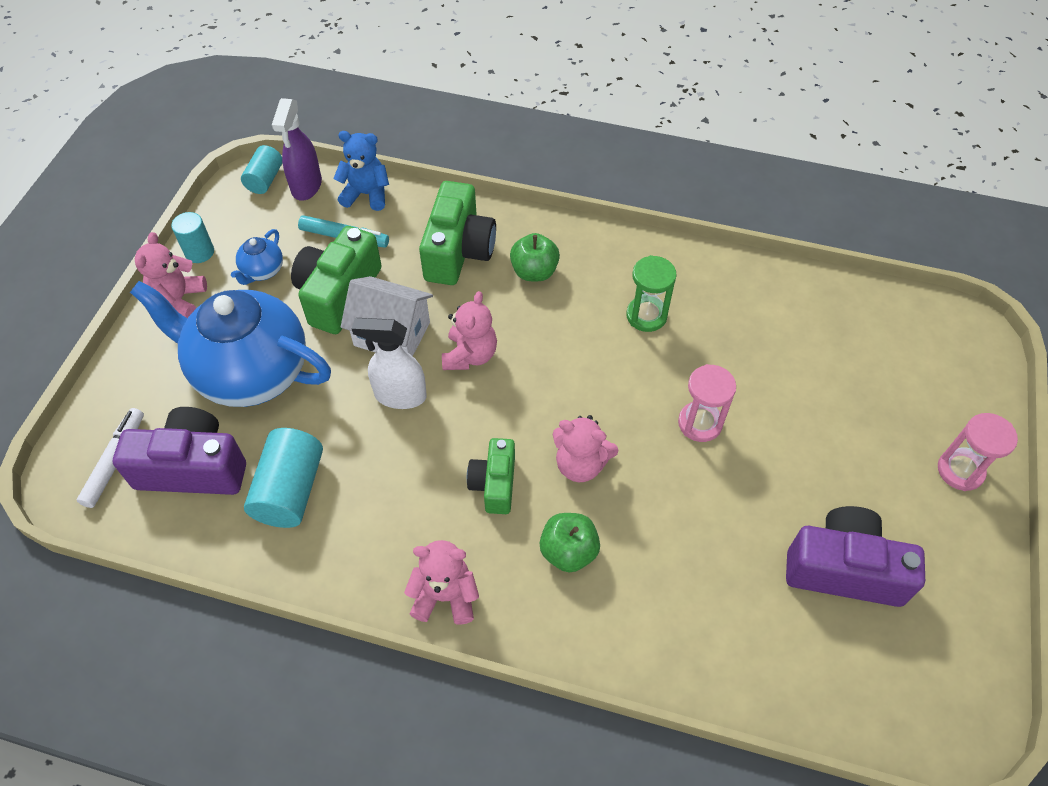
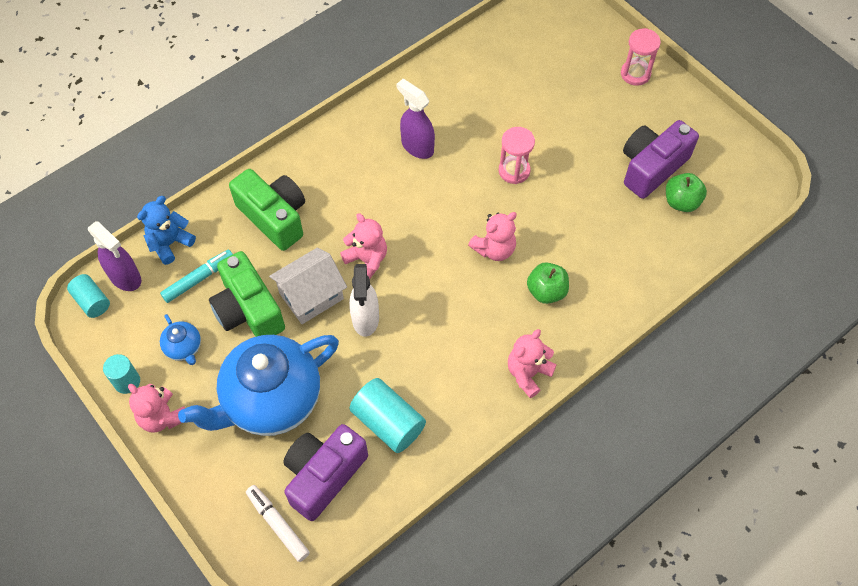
camera: 55 degrees left, 5 degrees up
white spray bottle [352,318,427,409] -> white spray bottle turned 45 degrees counterclockwise [349,264,379,337]
green camera [467,438,515,514] -> none
green apple [510,233,560,281] -> green apple moved to [666,173,707,212]
green hourglass [626,255,677,332] -> purple spray bottle [396,79,435,159]

